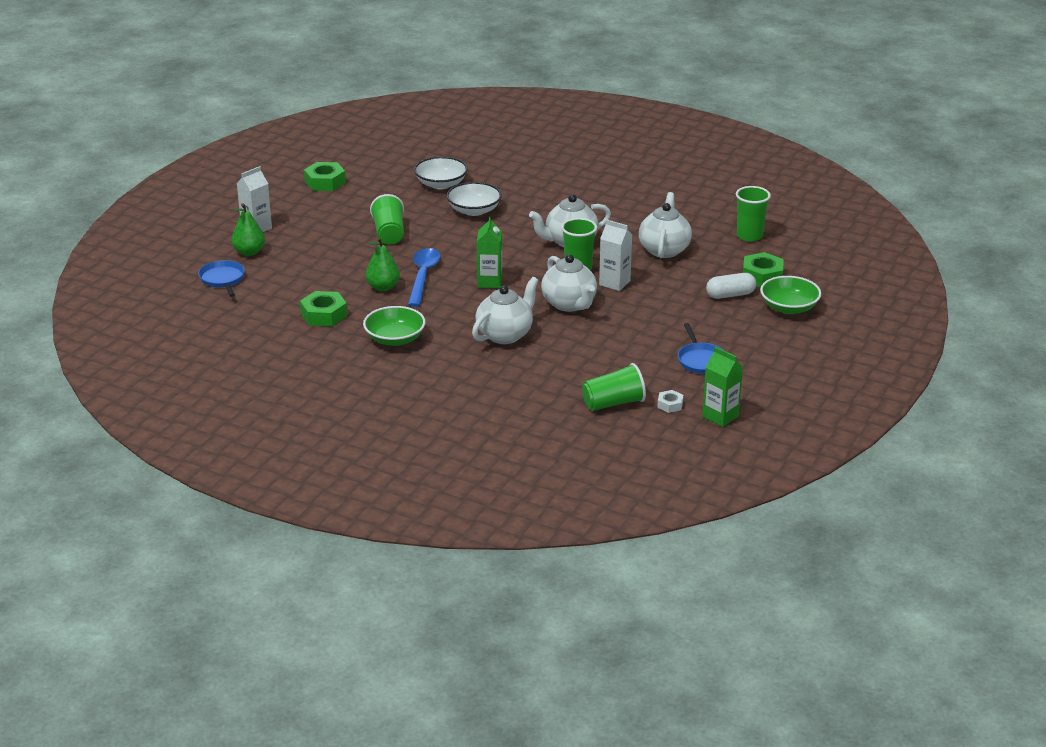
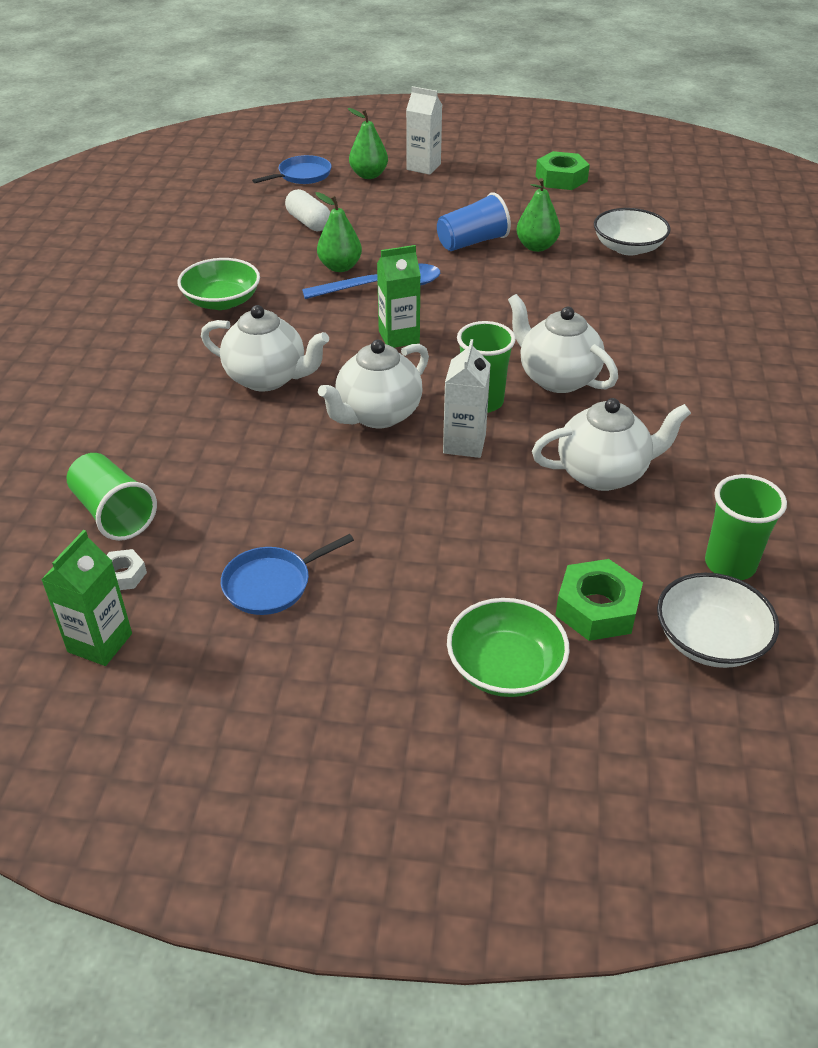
camera: 70 degrees right, 10 degrees up
green nut [300,291,347,326] -> none
green cup [370,194,404,245] -> blue cup [437,192,511,251]
white bowl [446,182,502,216] -> white bowl moved to [657,573,779,668]
white capsule [706,273,756,299] -> white capsule moved to [285,189,330,231]
none -> green pear [516,178,560,252]

